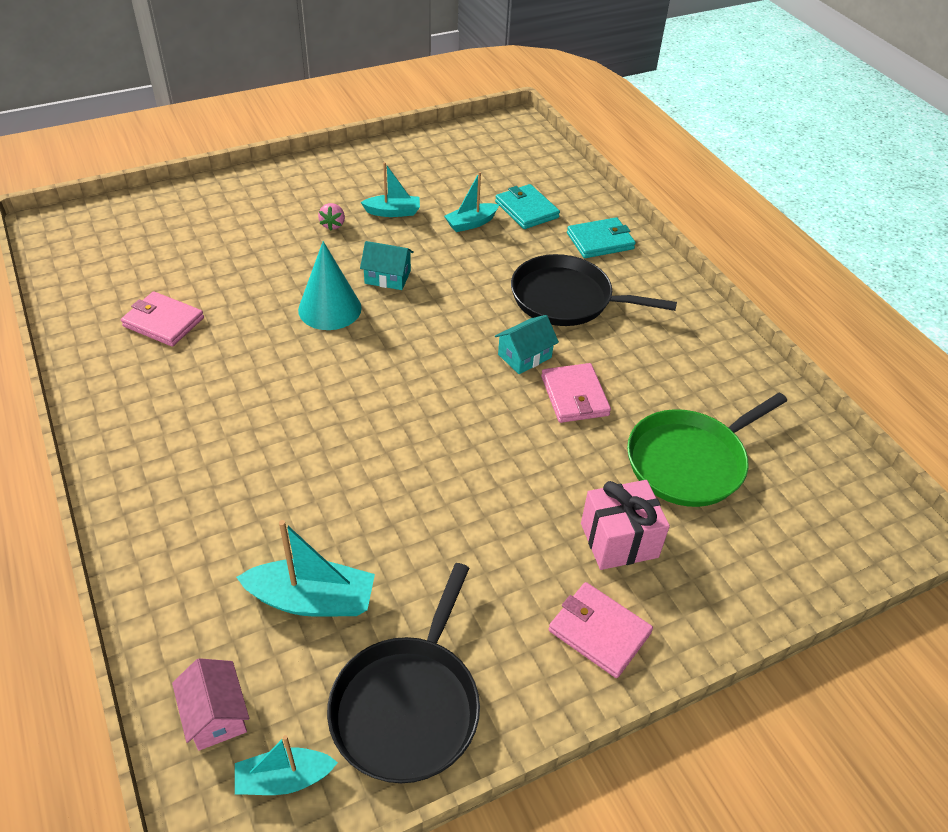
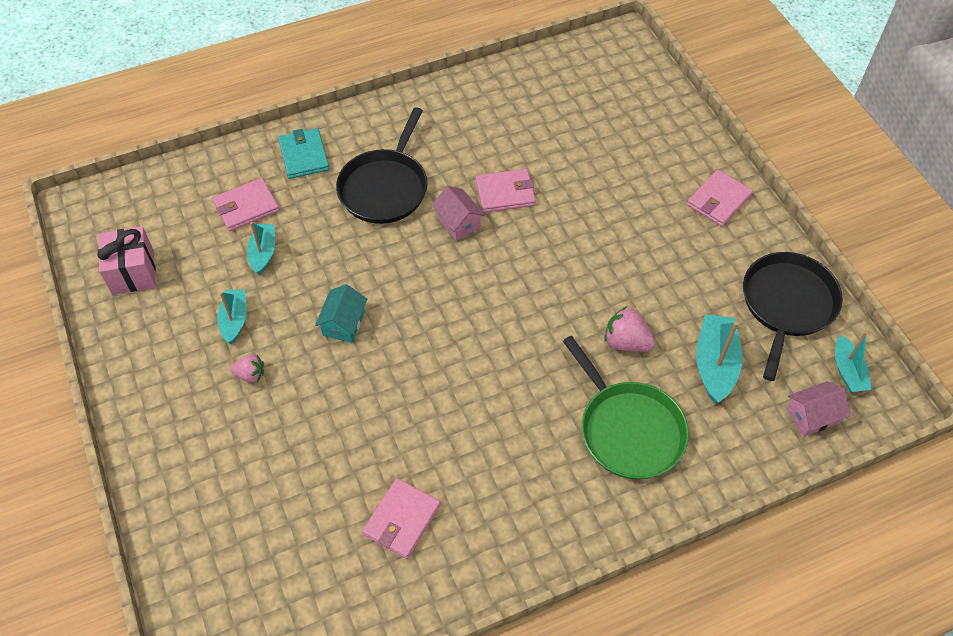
camera: 85 degrees left, 10 degrees up
turquoise cone [298,241,362,330] -> none
black pan [327,563,480,783] -> black pan turned 90 degrees counterclockwise [743,252,843,381]
turquoise boat [444,172,499,232] -> turquoise boat turned 150 degrees counterclockwise [247,222,275,275]
turquoise wallet [495,184,560,229] -> pink wallet [213,178,280,231]
turquoise house [495,315,559,374] -> pink house [432,186,485,241]
pink gift [581,480,670,570] -> pink gift moved to [97,226,156,295]
green pan [627,393,787,507] -> green pan moved to [563,336,689,480]
none -> pink strawberry [604,306,655,352]

